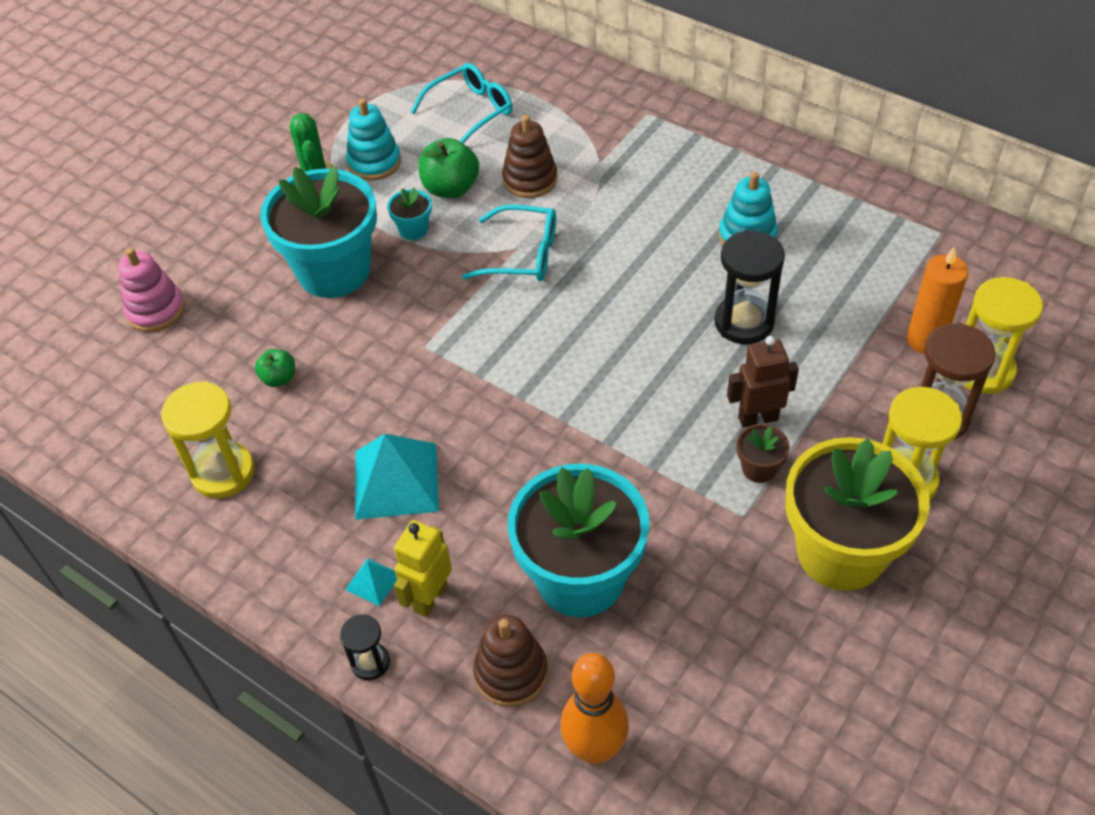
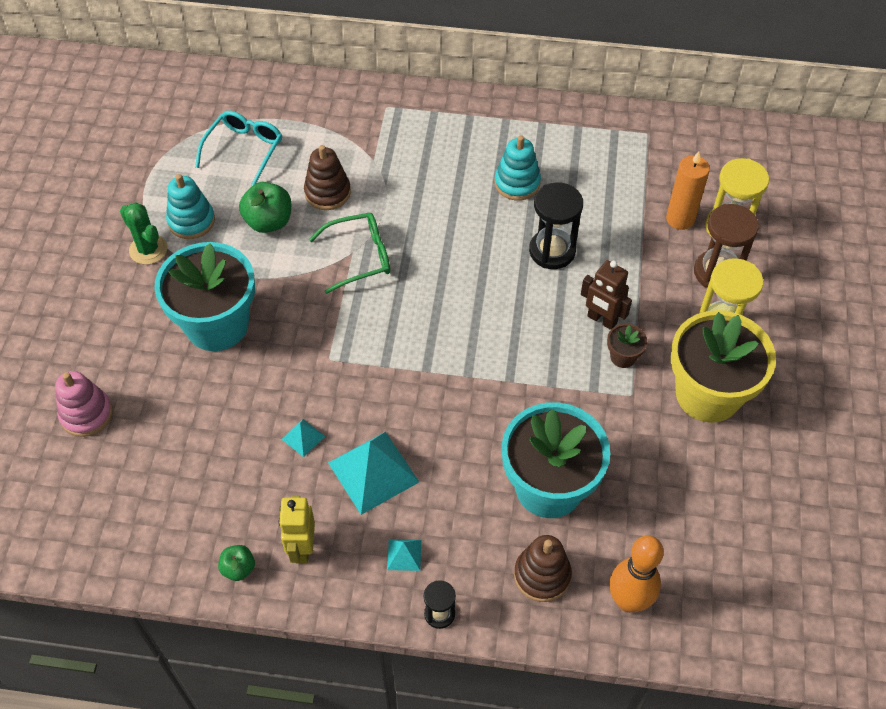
camera: 30 degrees left, 5 degrees up
yellow hourglass [161,381,255,498] -> none
green apple [255,349,295,387] -> green apple moved to [218,545,255,581]
turquoise flower pot [387,187,432,240] -> none
yellow robot [394,520,452,617] -> yellow robot moved to [279,496,315,564]
turquoise glasses [462,205,556,281] -> green glasses [309,213,390,294]
brown robot [727,336,799,428] -> brown robot turned 105 degrees counterclockwise [581,260,632,330]
none -> turquoise pyramid [282,419,325,457]

